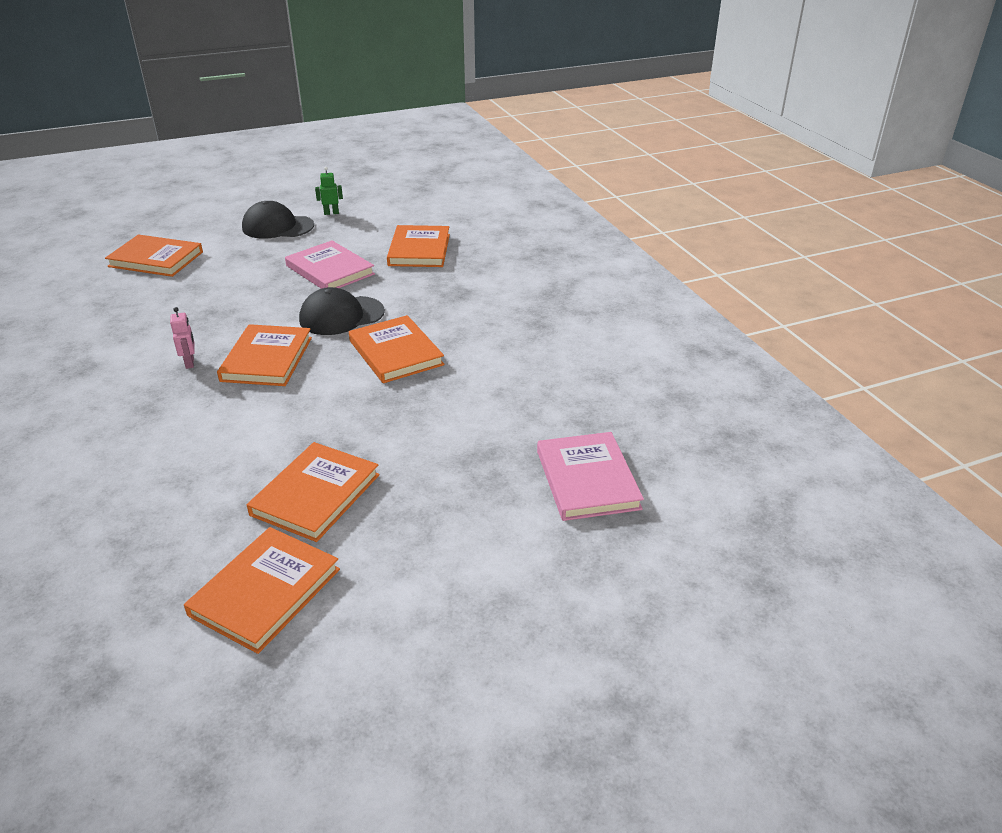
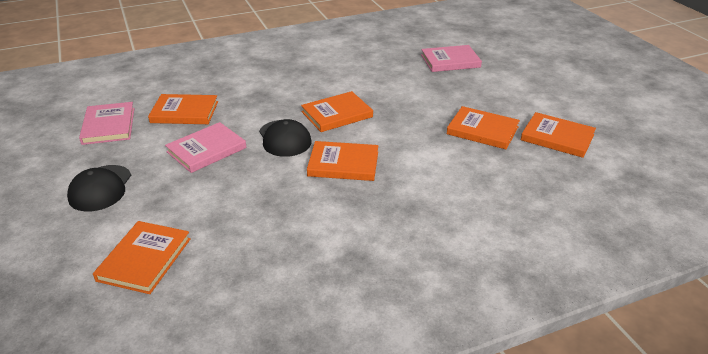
camera: 90 degrees left, 0 degrees up
pink robot [170,307,195,369] -> none
green robot [315,167,343,215] -> none
none -> pink book [79,102,134,145]

